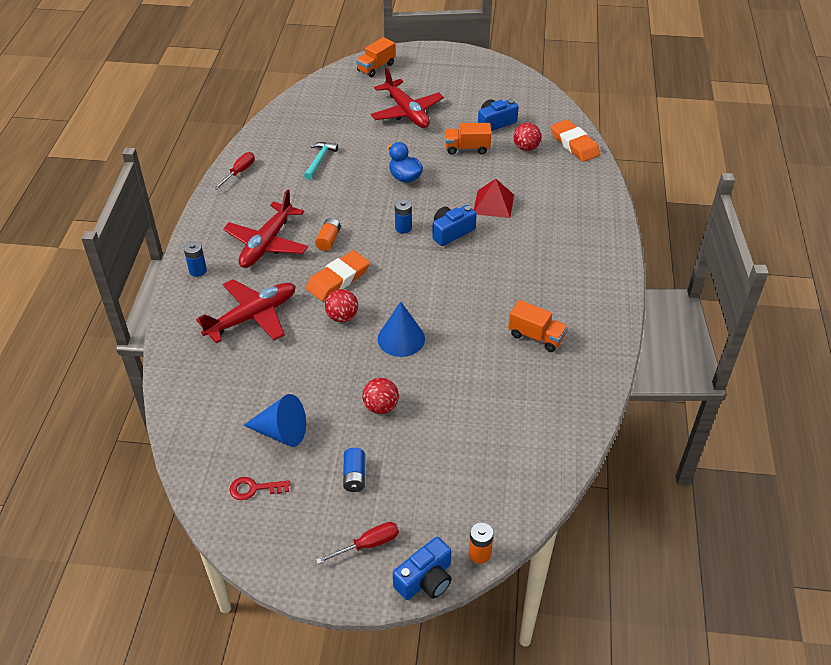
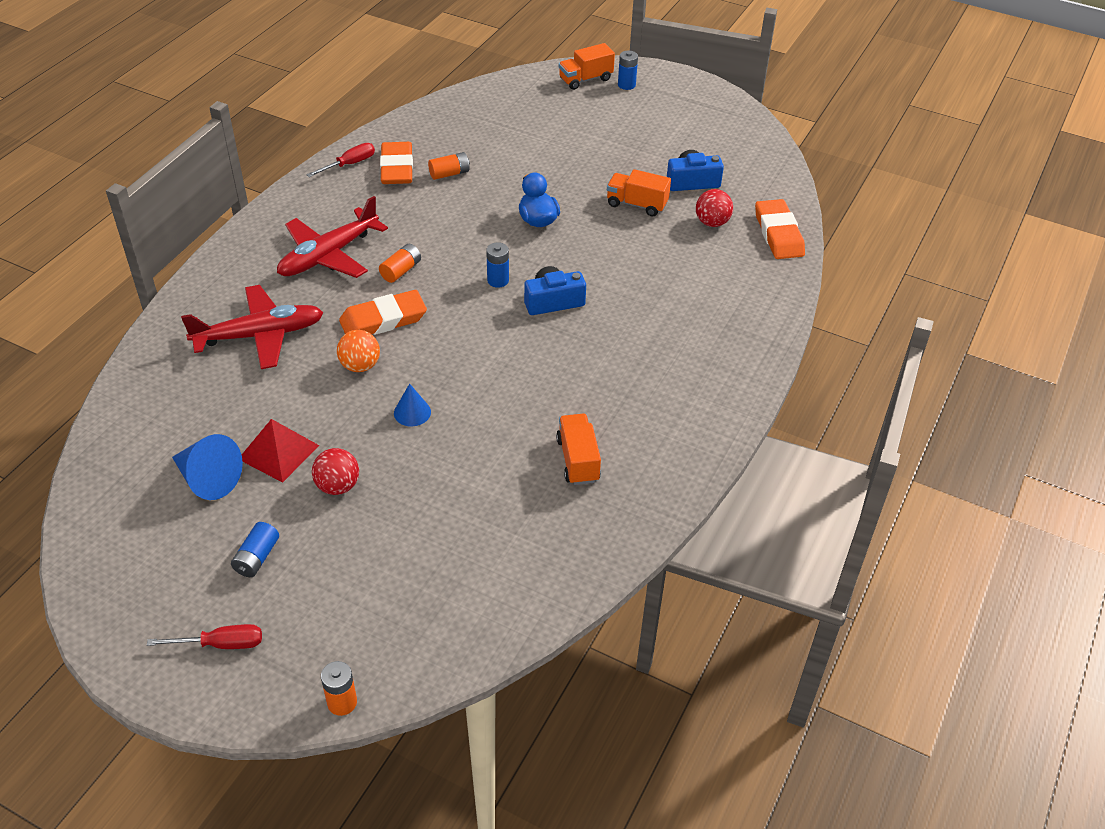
camera: 20 degrees right, 0 degrees up
blue battery [184,241,207,277] -> blue battery moved to [618,51,638,90]
red key [229,477,290,500] -> none
turquoise hammer [304,142,338,180] -> orange battery [428,152,470,180]
red ball [325,289,358,322] -> orange ball [337,330,380,372]
red plane [371,67,444,128] -> none
blue cone [378,302,425,357] -> blue cone [394,383,431,426], size x0.60
blue camera [393,537,452,600] -> none
red pyramid [474,179,514,218] -> red pyramid moved to [242,419,319,483]
orange truck [508,300,568,352] -> orange truck turned 150 degrees counterclockwise [556,414,601,485]
none -> orange eraser [380,142,413,184]

